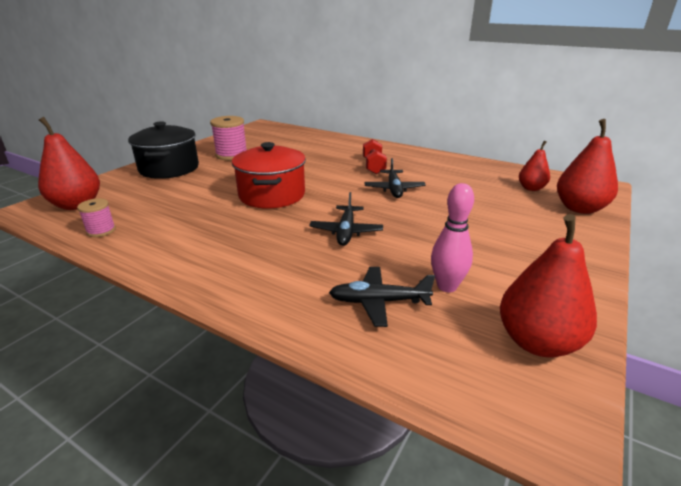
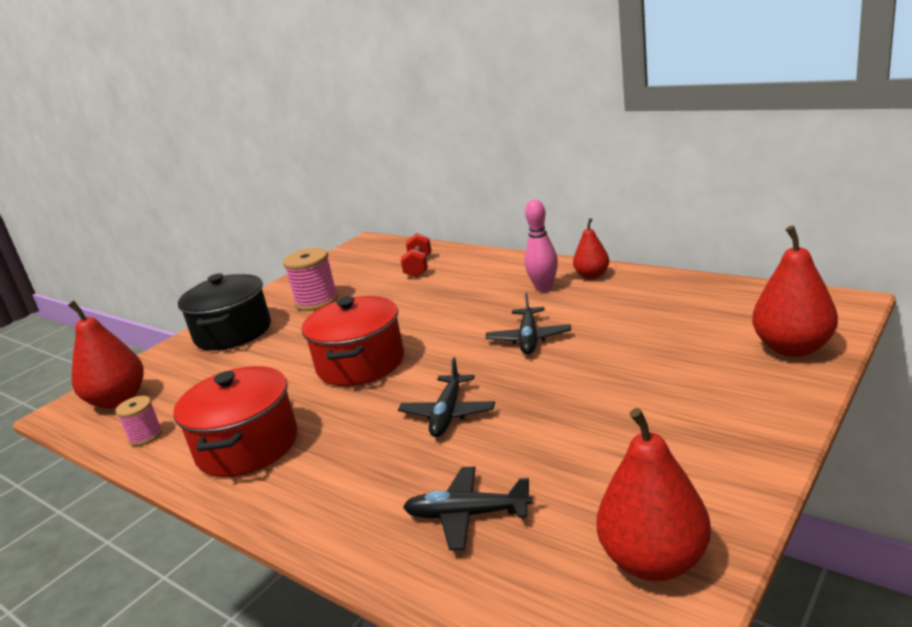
camera: 10 degrees right, 5 degrees down
red dumbbell [363,139,387,174] -> red dumbbell moved to [400,233,431,278]
pink bowling pin [431,183,474,292] -> pink bowling pin moved to [524,199,558,292]
red pear [519,141,550,191] -> red pear moved to [573,218,609,279]
none -> red pot [173,366,298,477]

